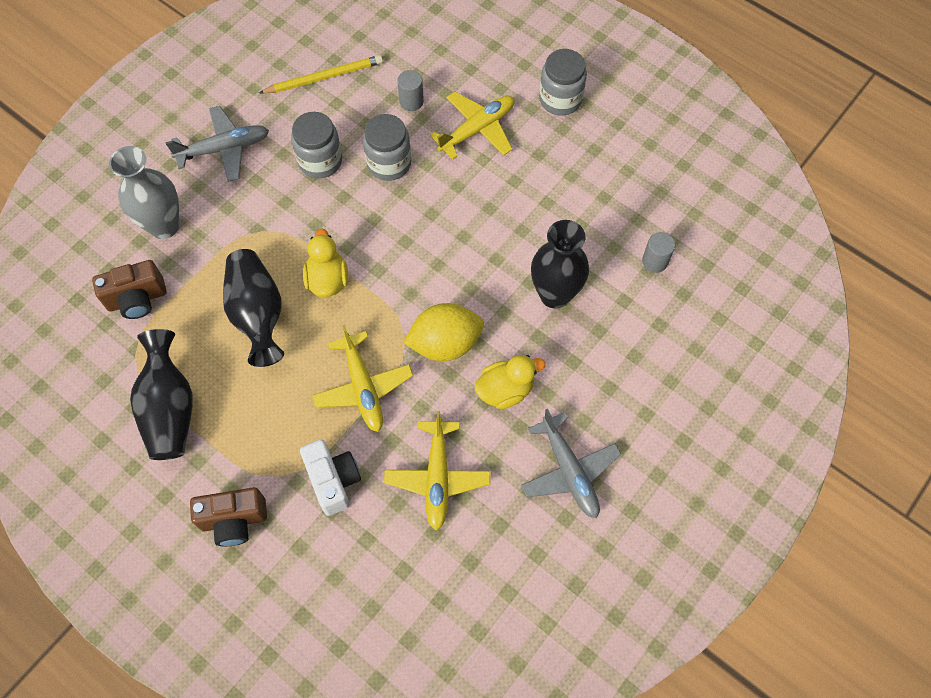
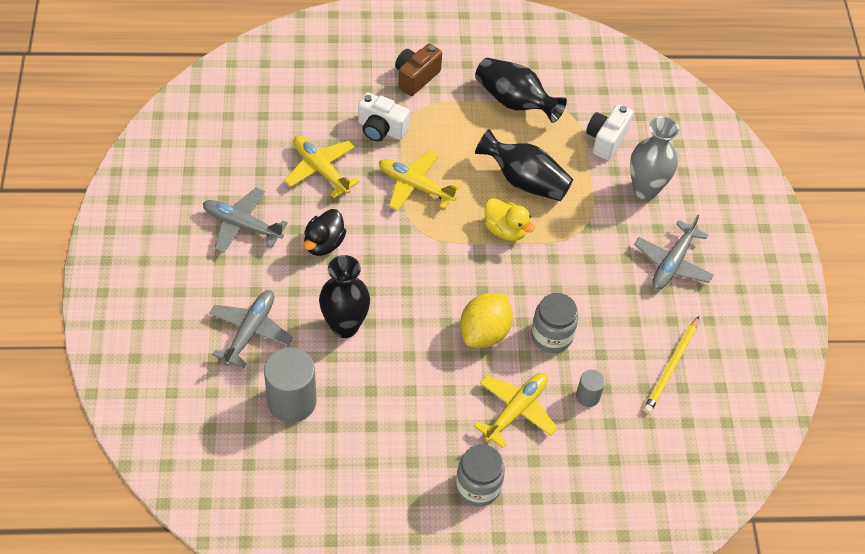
camera: 135 degrees right, 10 degrees down
brown camera [92,260,167,319] -> white camera [586,104,633,160]
grey jar [291,112,342,178] -> none
yellow lemon [403,303,484,361] -> yellow lemon moved to [460,293,513,348]
yellow plane [430,91,514,159] -> yellow plane turned 150 degrees counterclockwise [474,373,558,448]
yellow duck [474,355,545,409] -> black duck [304,209,346,256]
grey cylinder [642,232,675,273] -> grey cylinder [264,347,317,423], size x1.97
none -> grey plane [209,290,293,368]

